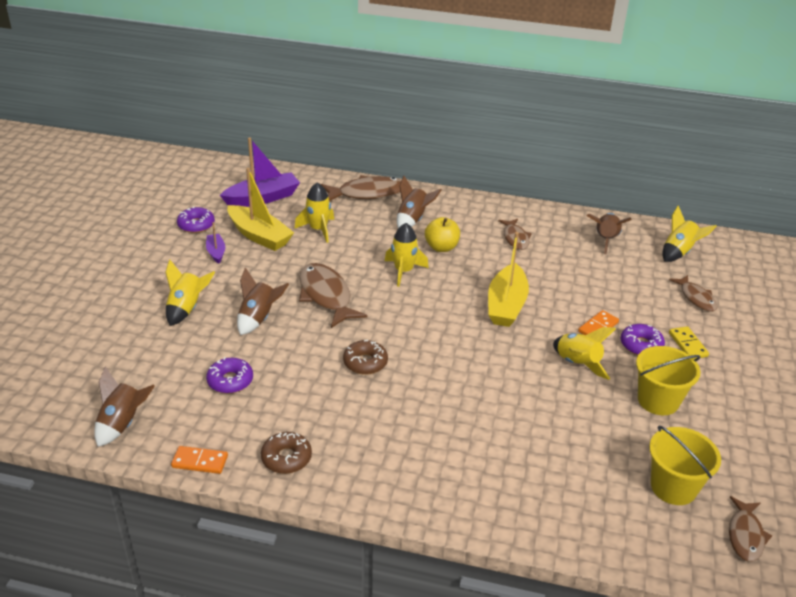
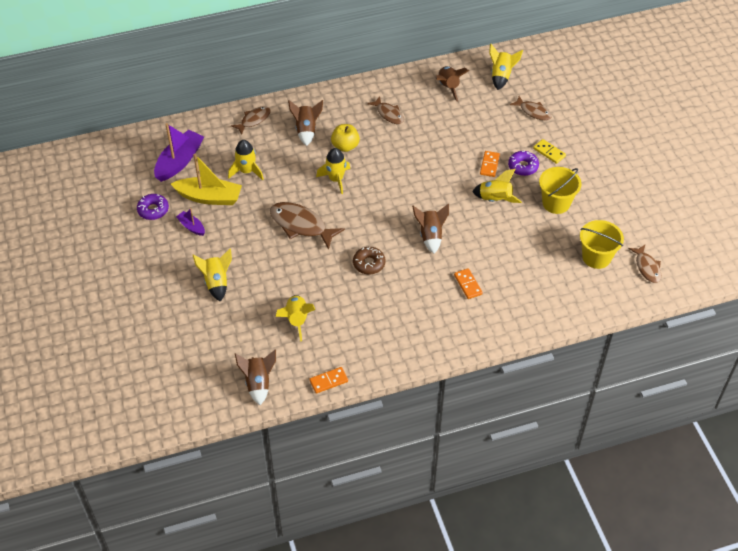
camera: 30 degrees left, 15 degrees up
purple donut [206,357,253,393] -> yellow rocket [275,295,315,342]
brown rocket [237,267,289,335] -> brown rocket moved to [412,203,449,254]
brown donut [261,432,312,474] -> none
brown fish [321,175,402,201] -> brown fish [231,106,271,135], size x0.60
yellow boat [488,232,529,327] -> none
none -> orange domino [454,268,483,299]

